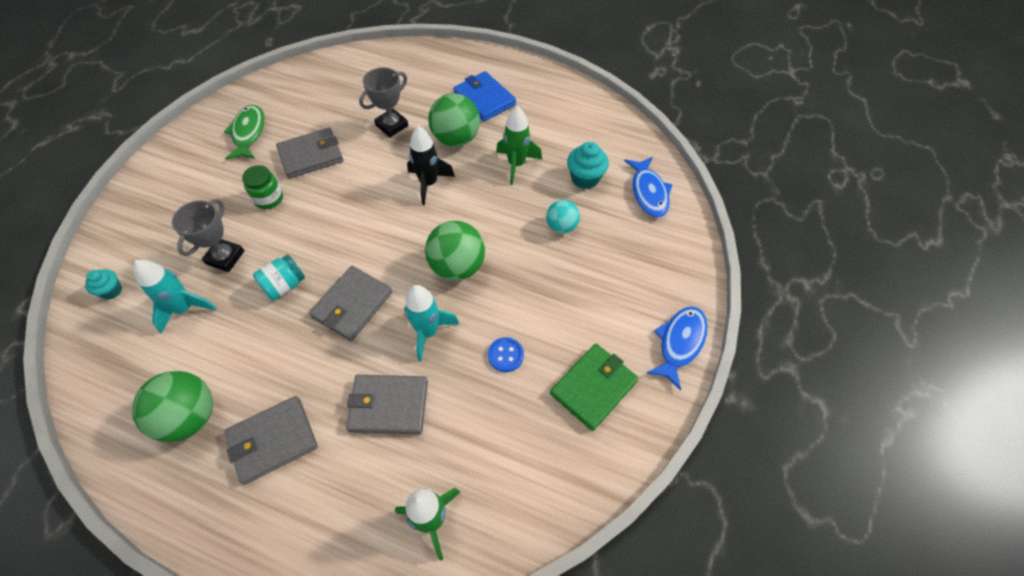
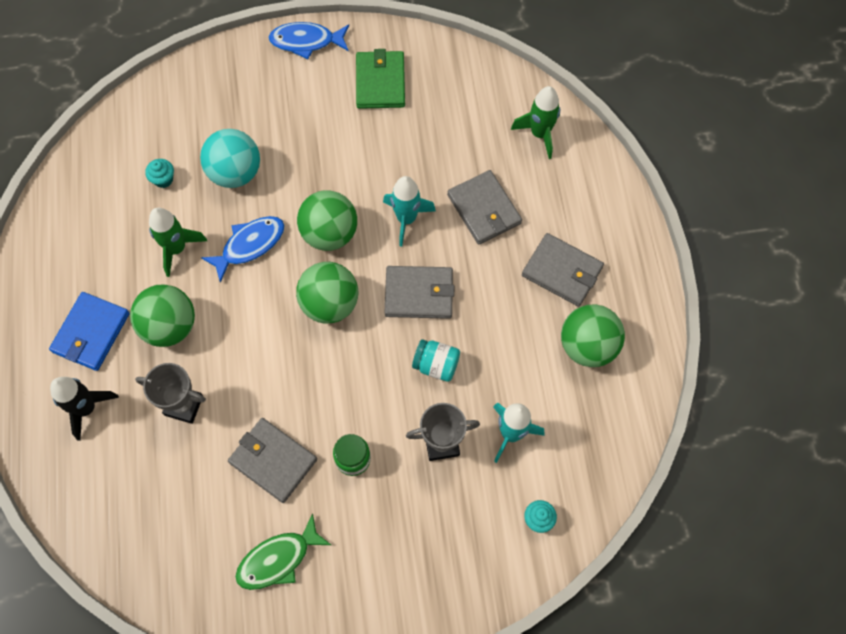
camera: 120 degrees left, 10 degrees up
black rocket [407,126,455,205] -> black rocket moved to [50,377,119,441]
blue button [488,337,524,372] -> none
turquoise ball [546,200,580,233] -> turquoise ball [200,129,260,188], size x1.68
green wallet [550,344,639,431] -> green wallet turned 75 degrees clockwise [356,49,405,109]
turquoise cupcake [567,142,609,189] -> turquoise cupcake [145,159,174,188], size x0.63
blue fish [624,157,673,217] -> blue fish moved to [201,216,285,283]
none -> green ball [296,262,358,324]

